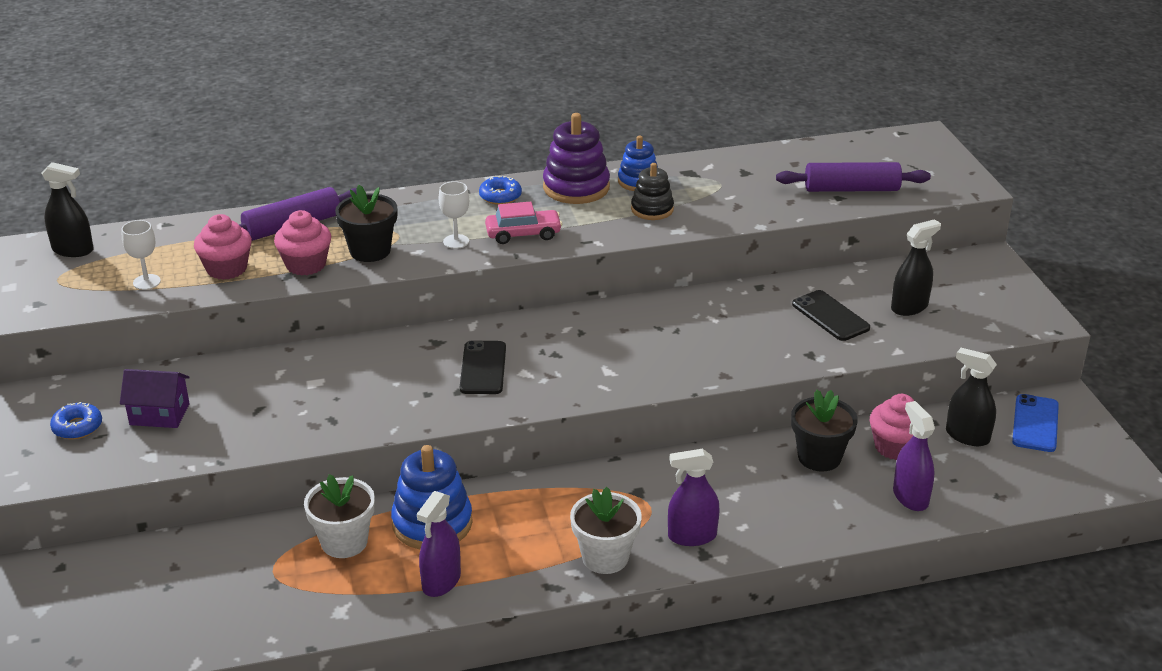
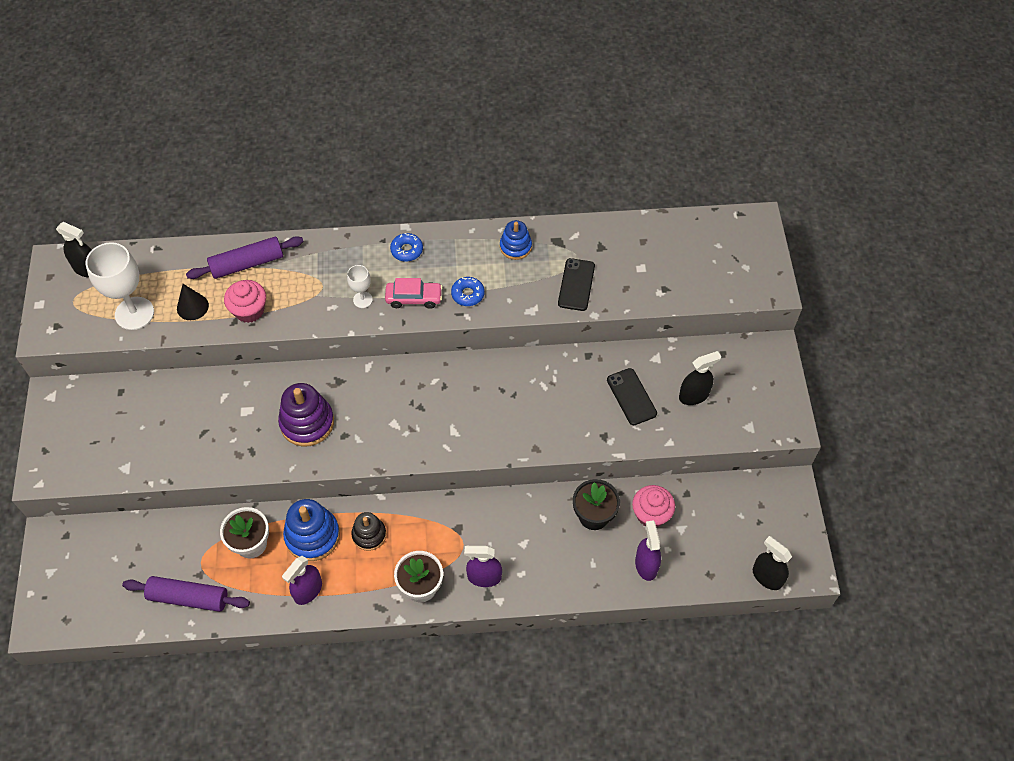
camera: 10 degrees right, 25 degrees up
blue donut [50,402,102,439] -> blue donut moved to [451,277,485,306]
purple house [120,369,190,428] -> none
white goblet [121,220,161,290] -> white goblet [85,242,154,330], size x1.98
pink cupcake [194,214,252,280] -> black cone [177,284,209,320]
black flower pot [335,185,397,262] -> none
black phone [460,340,506,394] -> black phone moved to [558,258,595,311]
purple stacking toy [543,113,610,204] -> purple stacking toy moved to [278,383,334,447]
black stacking toy [631,163,674,220] -> black stacking toy moved to [351,512,386,551]
purple rolling pin [776,162,931,192] -> purple rolling pin moved to [122,576,250,612]
black spray bottle [946,348,997,446] -> black spray bottle moved to [753,536,792,590]
blue phone [1012,394,1059,452] -> none

